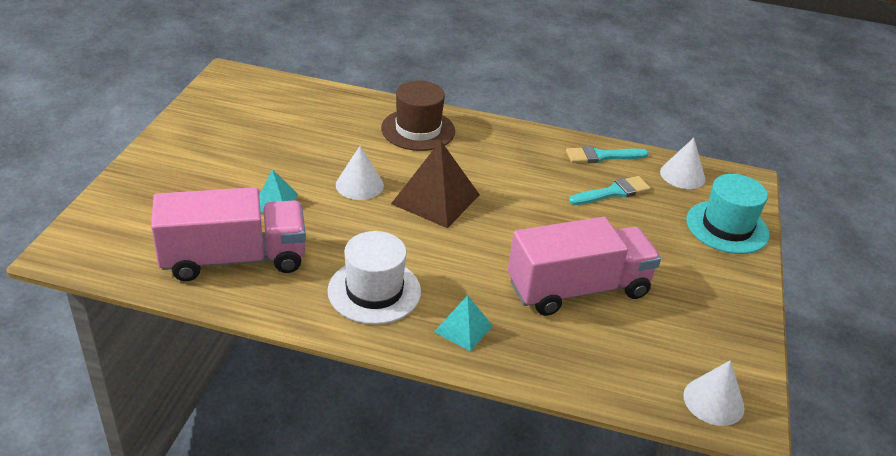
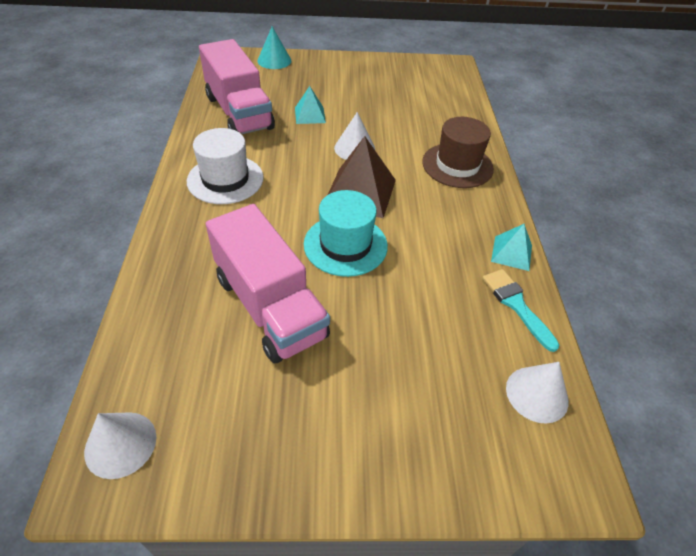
camera: 75 degrees right, 10 degrees up
turquoise pyramid [434,295,493,351] -> turquoise pyramid moved to [491,224,532,271]
turquoise brush [569,176,651,205] -> none
turquoise hat [686,174,769,254] -> turquoise hat moved to [304,190,388,277]
none -> turquoise cone [257,27,291,69]

